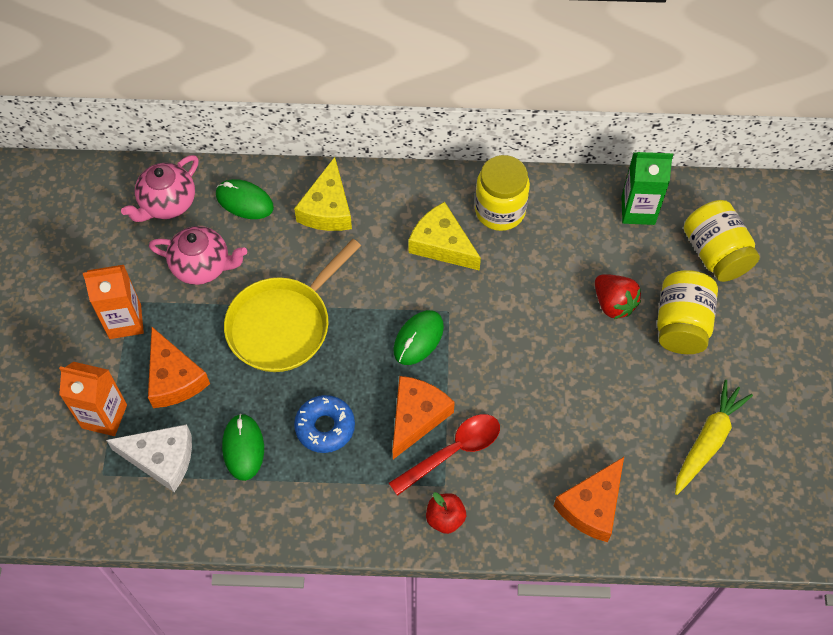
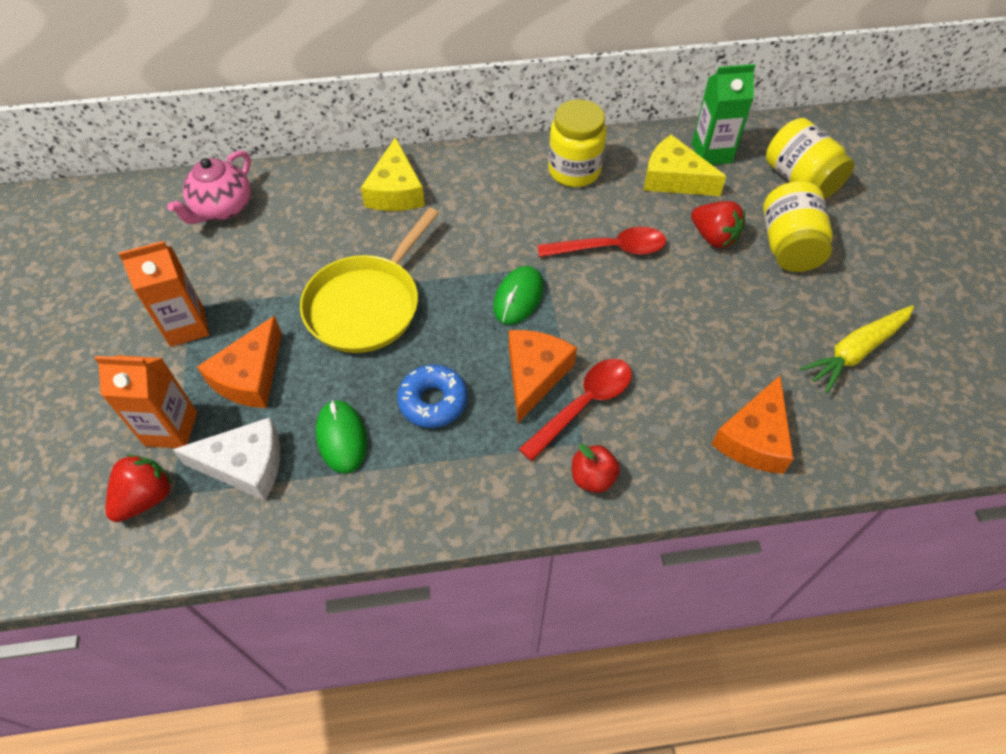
camera: 10 degrees left, 5 degrees down
orange cheese [148,327,210,408] -> orange cheese turned 60 degrees clockwise [197,316,282,408]
pink teapot [149,226,247,285] -> none
green mouse [216,179,274,219] -> none
yellow cheese [409,202,481,271] -> yellow cheese moved to [644,135,727,196]
yellow carrot [675,380,753,495] -> yellow carrot turned 150 degrees counterclockwise [800,305,914,393]
none -> red strawberry [106,454,172,522]
none -> red spoon [538,227,666,257]

